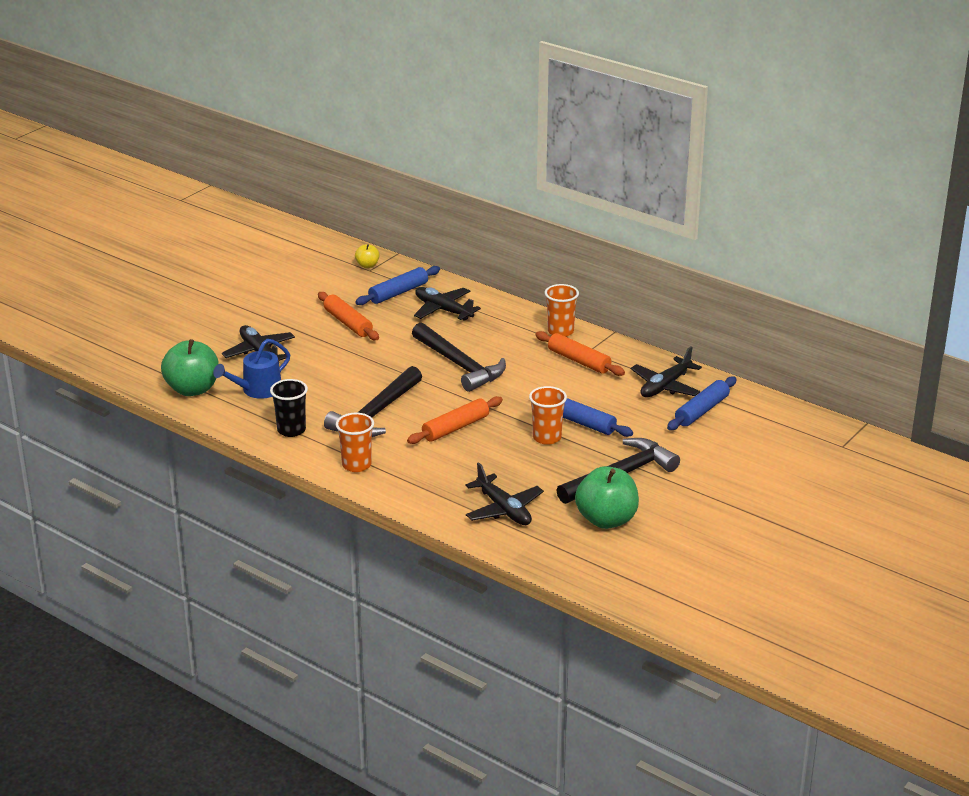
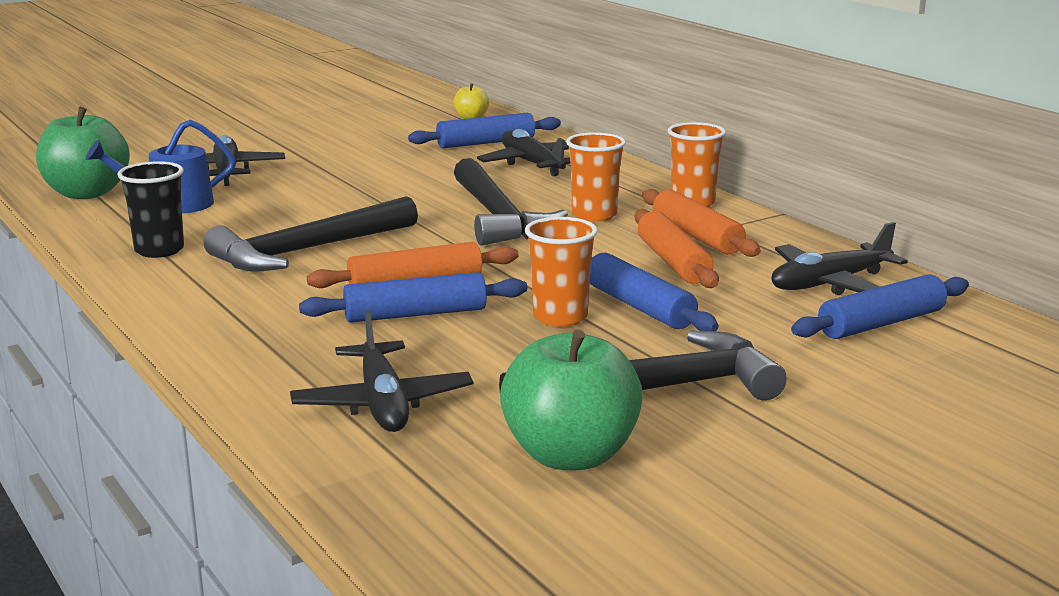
camera: 20 degrees right, 10 degrees down
orange rolling pin [318,292,379,340] -> orange rolling pin moved to [635,209,719,288]
orange cup [336,413,374,472] -> orange cup moved to [566,132,626,222]
none -> blue rolling pin [299,272,527,323]

